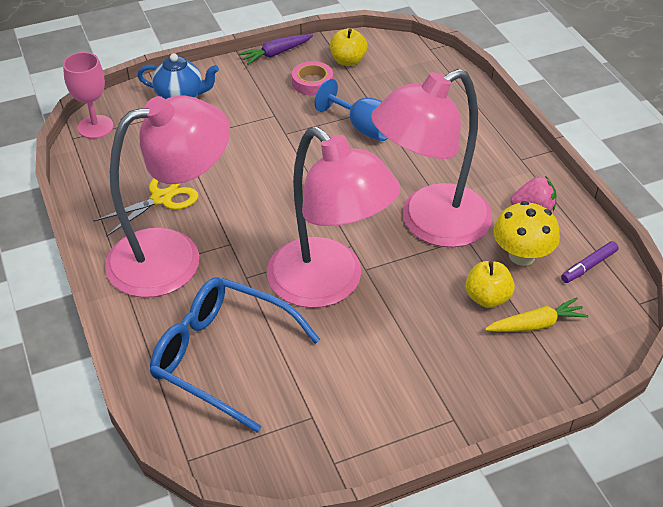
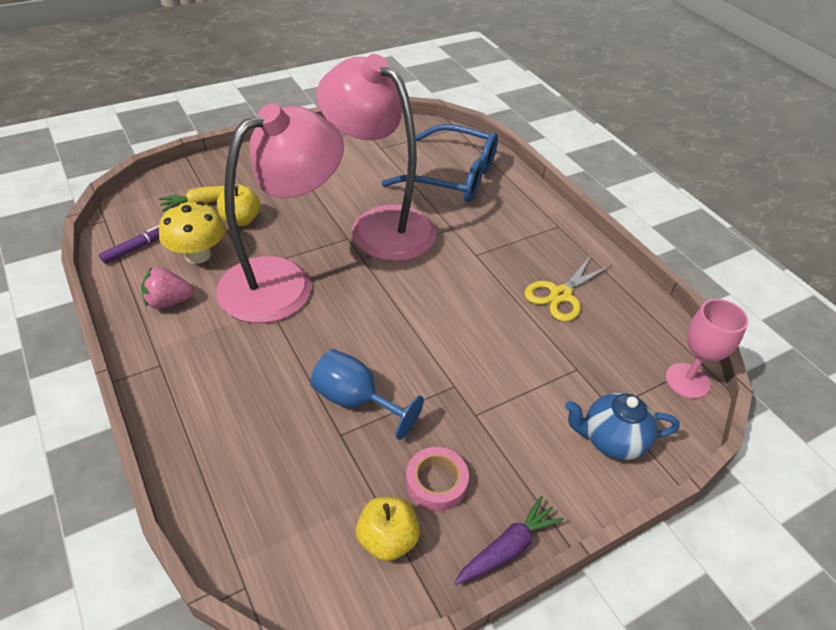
camera: 170 degrees right, 0 degrees up
pink lamp [105,95,230,298] -> none

